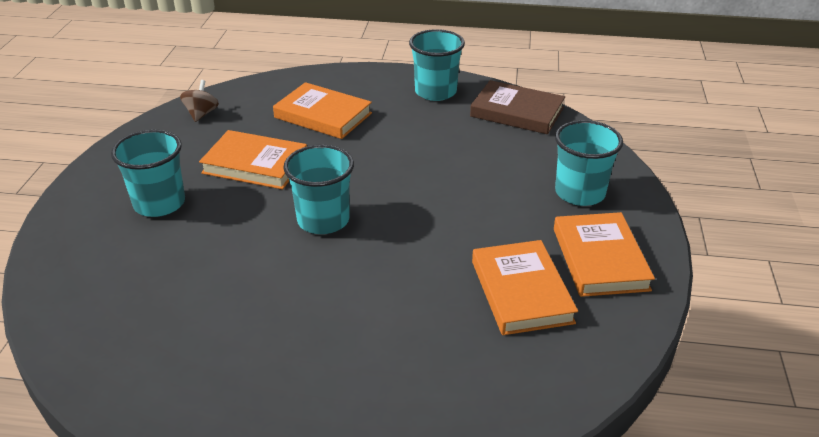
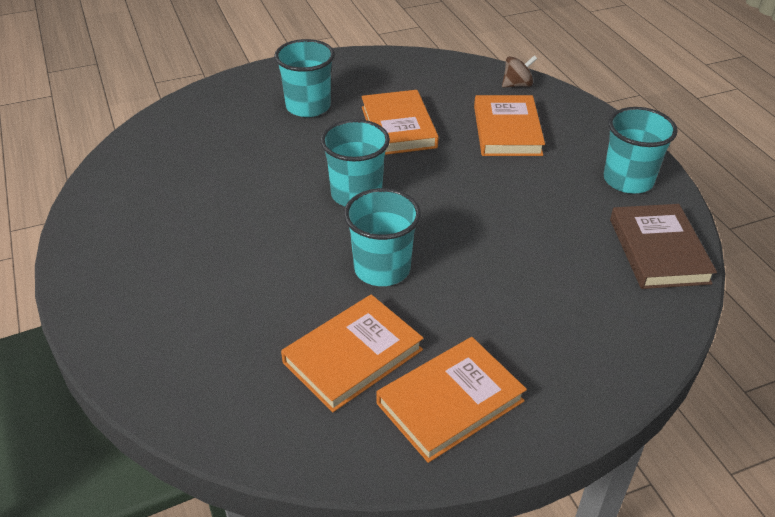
camera: 60 degrees right, 5 degrees up
brown spinning top [180,80,219,122] -> brown spinning top moved to [502,55,537,88]
turquoise cup [555,120,623,206] -> turquoise cup moved to [344,188,421,286]

